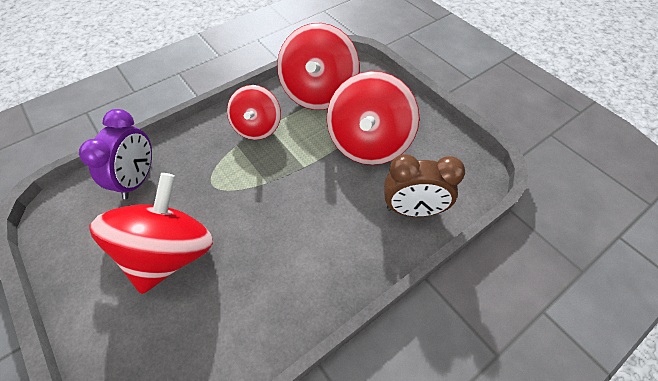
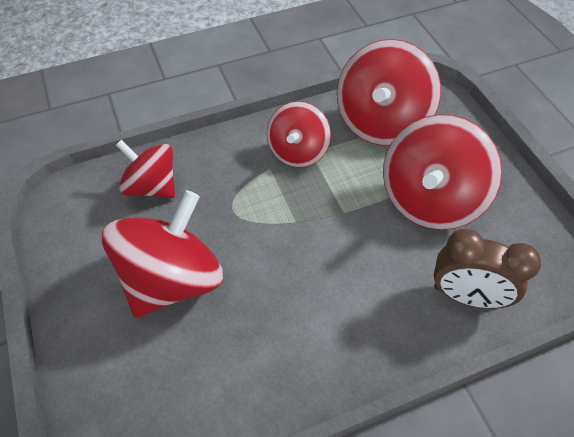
camera: 15 degrees right, 0 degrees up
purple clock [79,109,152,199] -> red spinning top [116,139,175,198]

